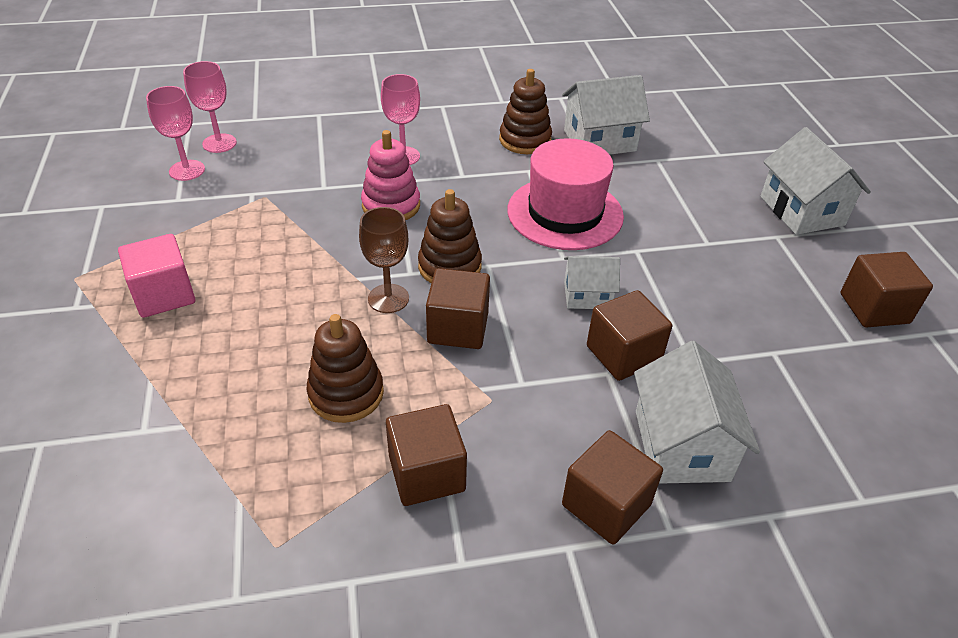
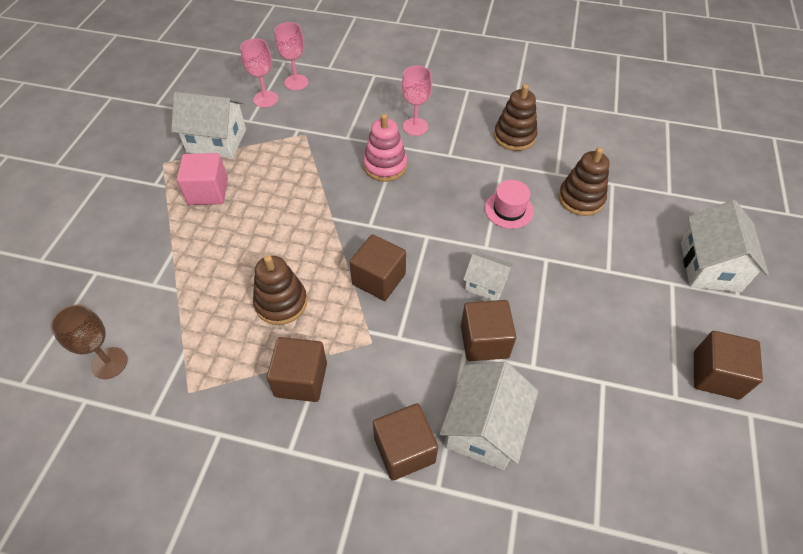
camera: 25 degrees right, 10 degrees up
brown goblet [359,207,409,313] -> brown goblet moved to [51,304,128,379]
brown stacking toy [418,189,482,283] -> brown stacking toy moved to [558,147,609,216]
pink hat [508,138,624,250] -> pink hat [485,180,534,229], size x0.53
white house [562,75,650,155] -> white house moved to [171,92,246,158]

